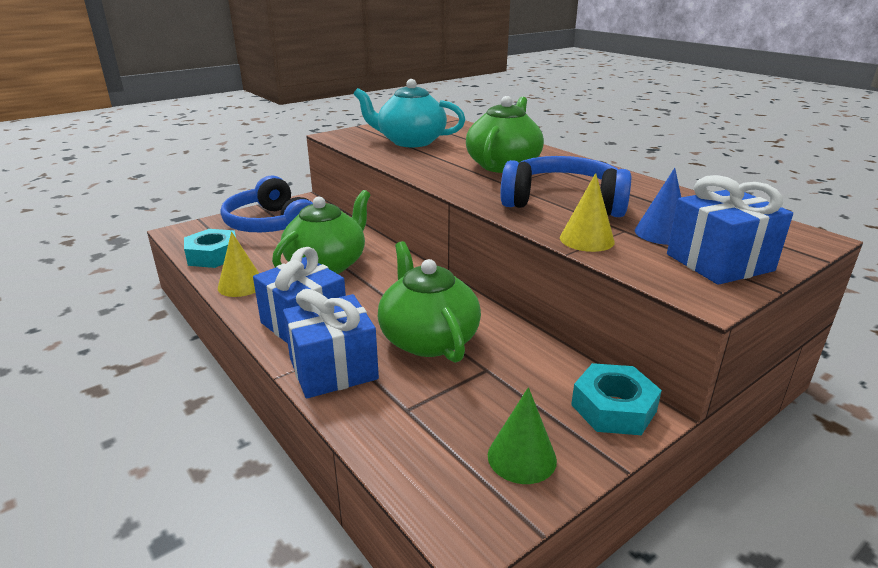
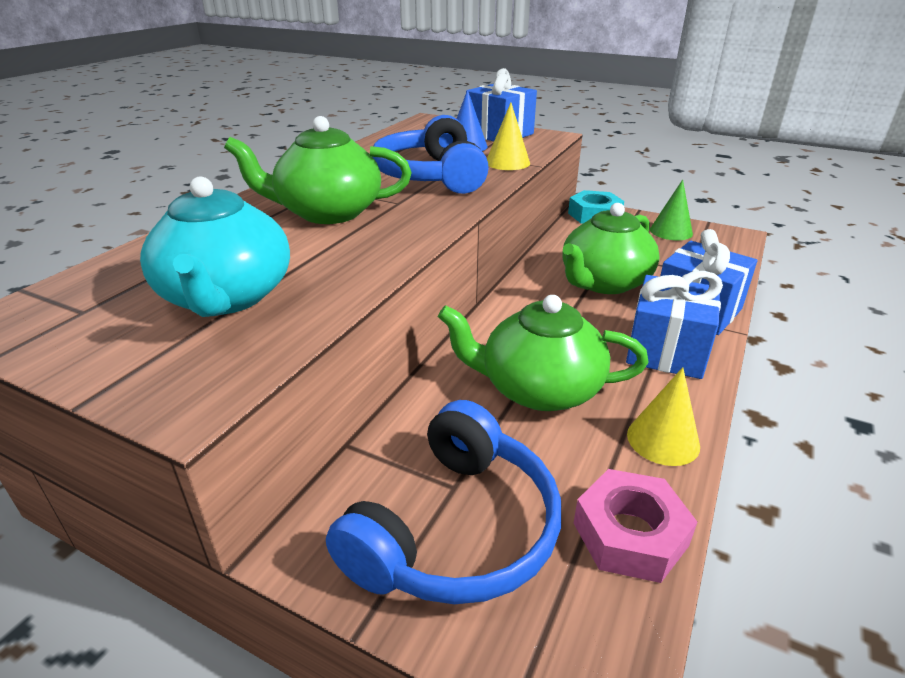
camera: 115 degrees left, 5 degrees up
turquoise nut [184,229,236,268] -> pink nut [574,469,697,583]

